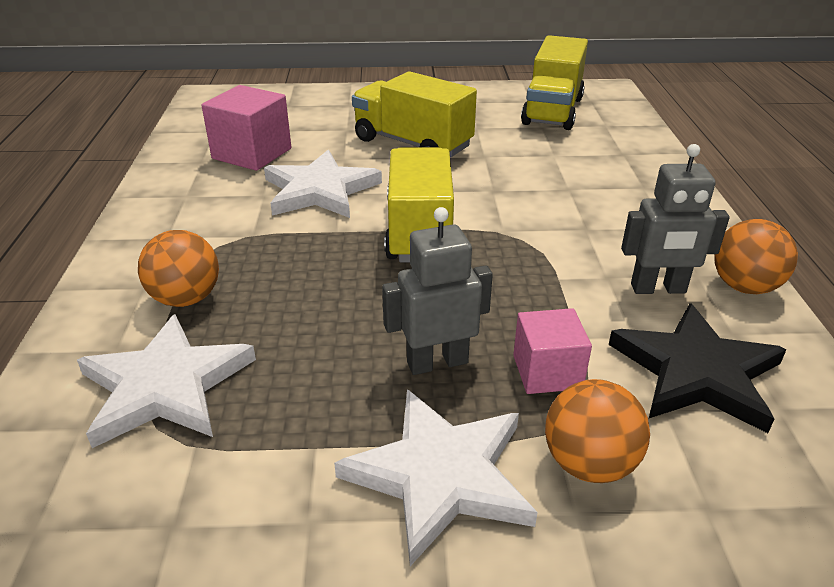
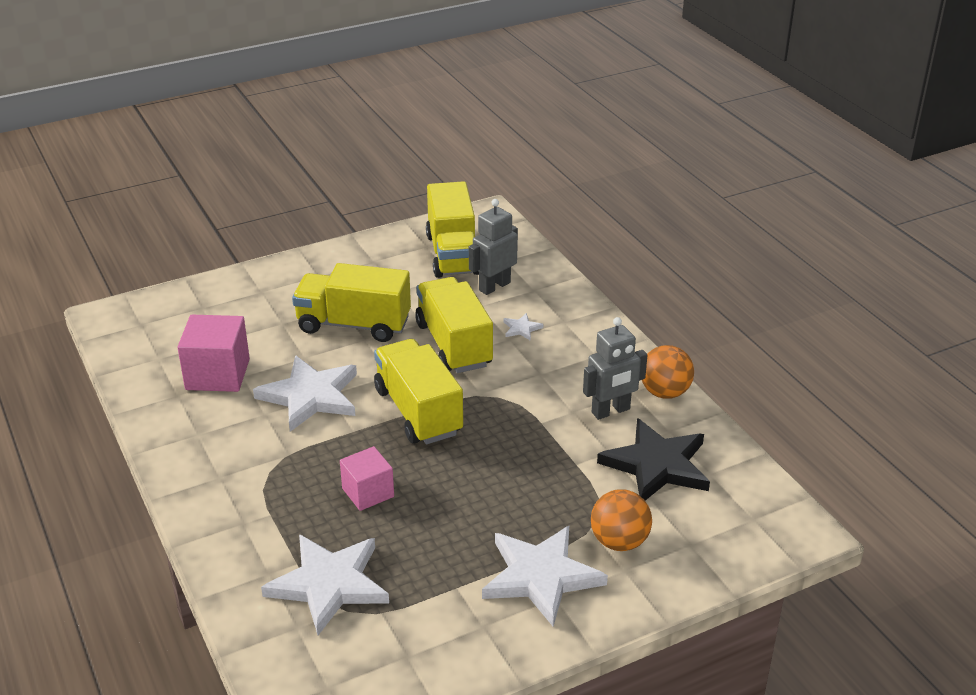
camera: 25 degrees left, 0 degrees up
orange ball [138,230,219,307] -> none
grey robot [382,207,493,375] -> grey robot moved to [469,199,518,295]
pink cube [513,308,592,394] -> pink cube moved to [340,446,394,511]
none -> yellow truck [415,277,493,373]
none -> white star [503,313,543,341]

